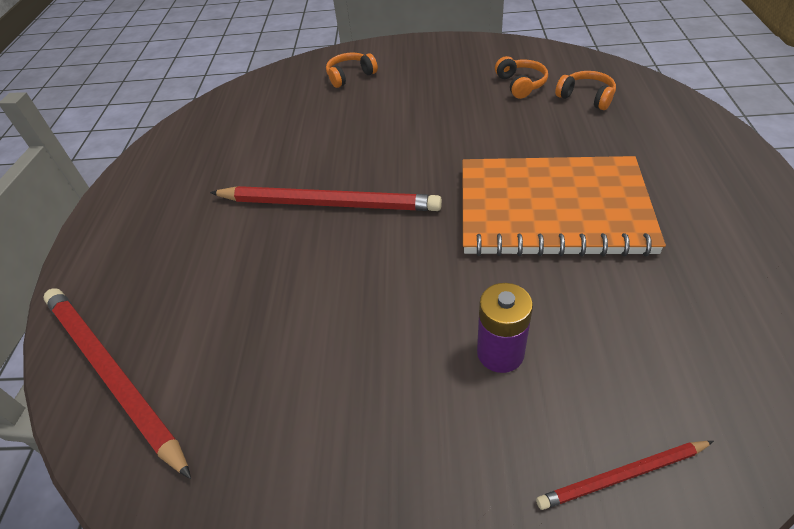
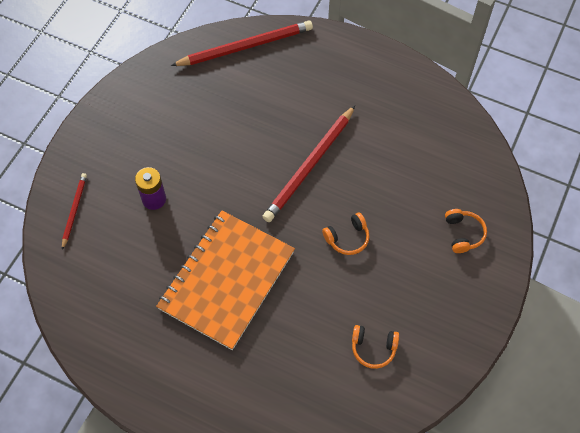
camera: 110 degrees right, 15 degrees up
orange headphones [555,71,616,110] -> orange headphones moved to [322,212,370,255]

